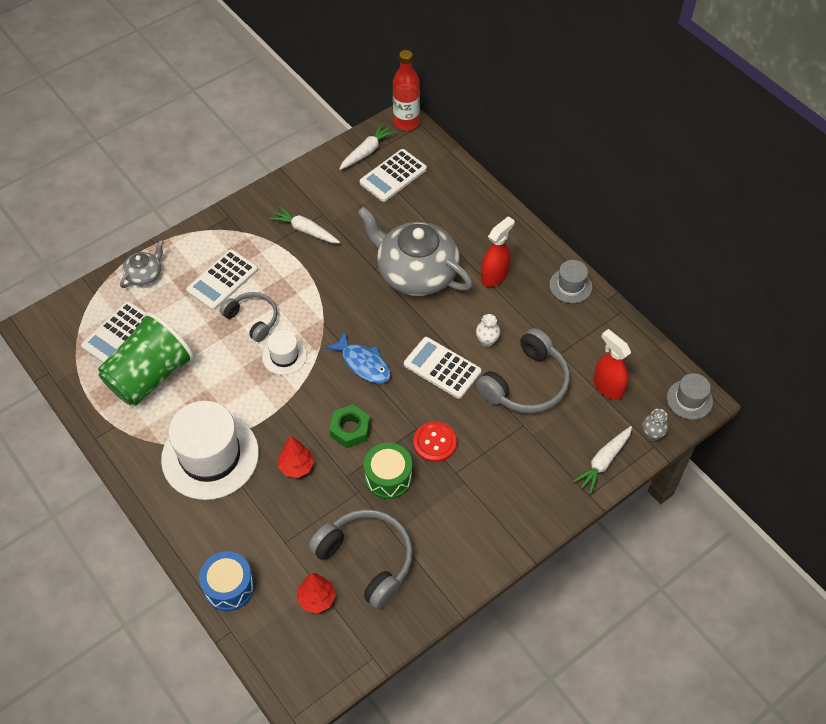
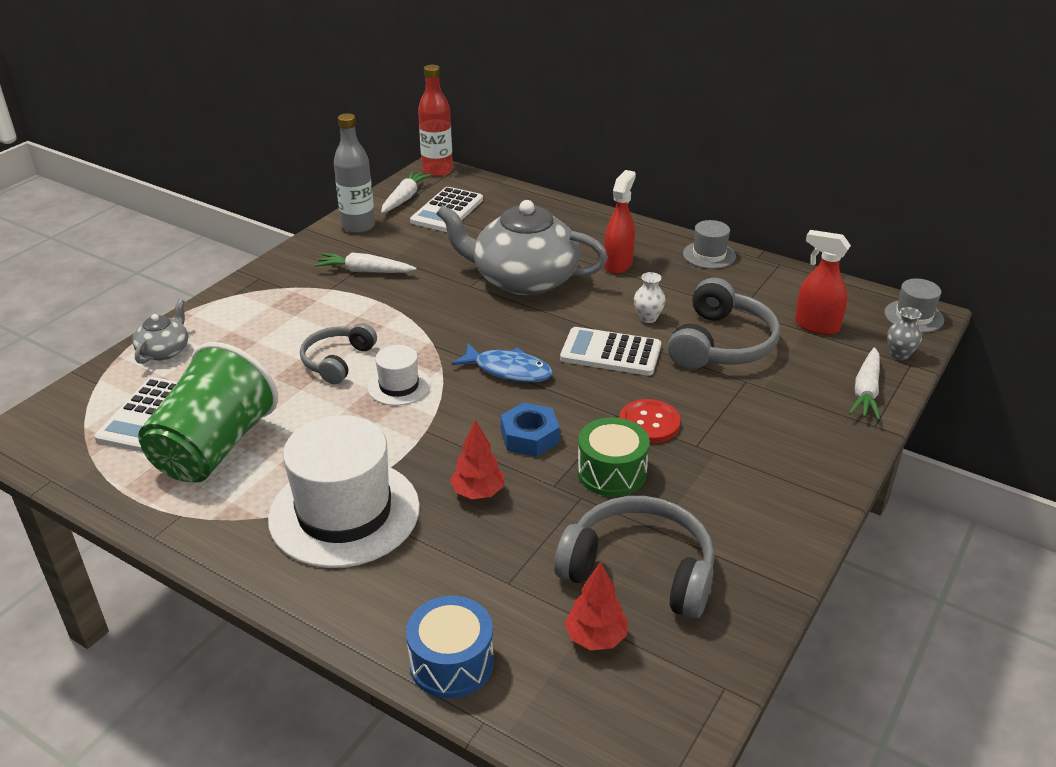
camera: 20 degrees left, 20 degrees down
white calculator [186,249,258,310] -> none
grey headphones [220,292,278,342] -> grey headphones turned 90 degrees counterclockwise [300,323,377,384]
green nut [329,404,370,448] -> blue nut [501,402,560,457]
none -> grey bottle [334,113,375,234]

